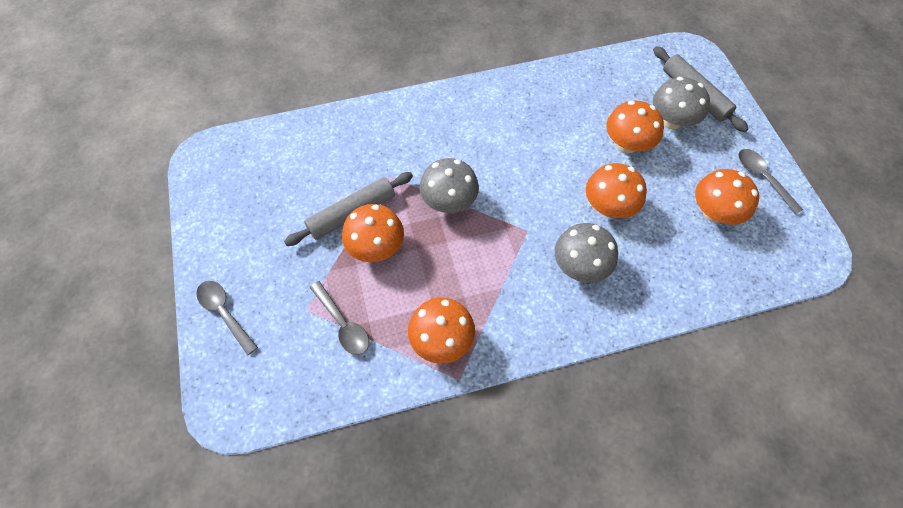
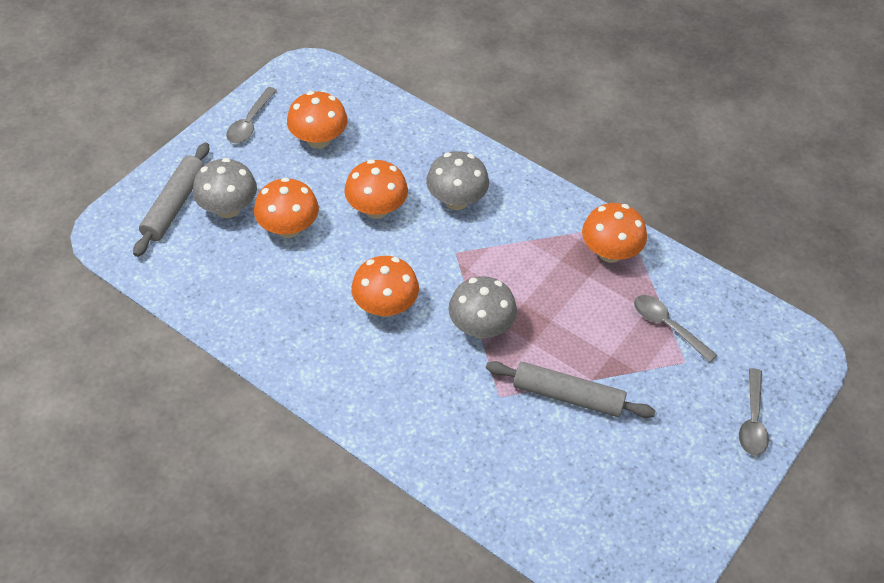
camera: 130 degrees left, 10 degrees down
grey spoon [310,281,369,355] -> grey spoon turned 60 degrees counterclockwise [634,295,717,362]
orange mushroom [342,204,404,262] -> orange mushroom moved to [351,256,419,317]

